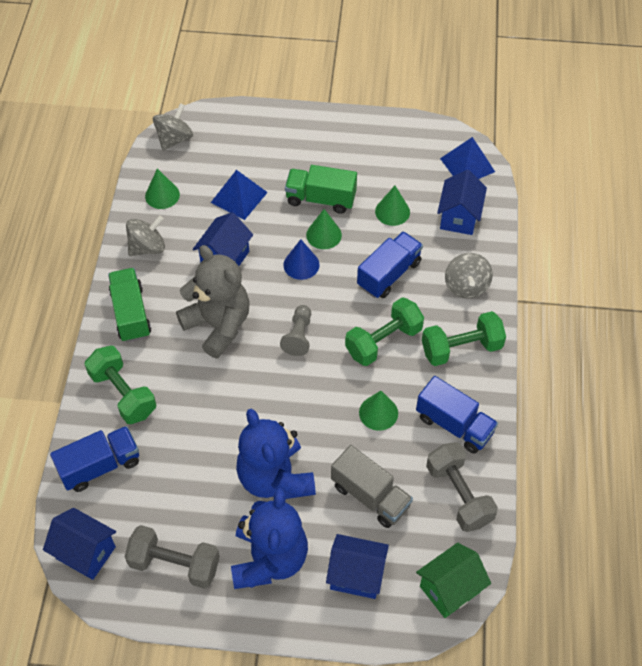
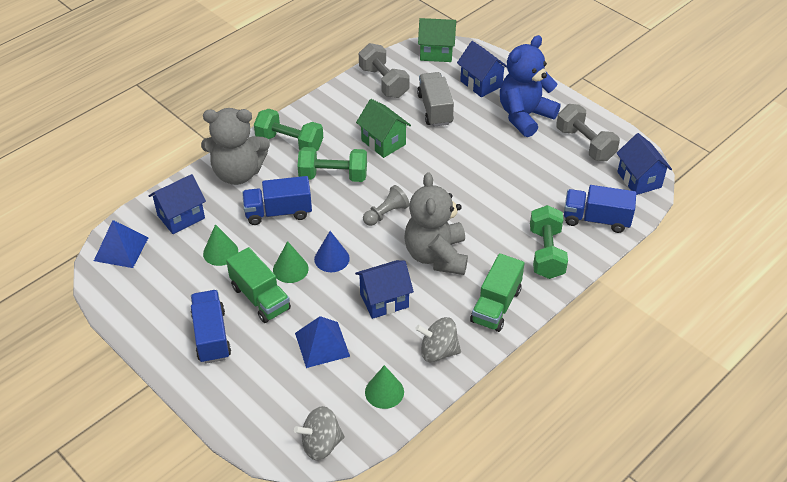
camera: 140 degrees left, 10 degrees down
blue teddy bear [236,409,316,499] -> none
green cone [359,391,398,431] -> green house [356,99,411,158]
blue truck [416,376,498,454] -> blue truck moved to [191,290,231,364]
grey dumbbell [426,442,498,532] -> grey dumbbell turned 45 degrees counterclockwise [359,43,410,98]
grey spinning top [445,253,493,299] -> grey teddy bear [201,108,270,185]

